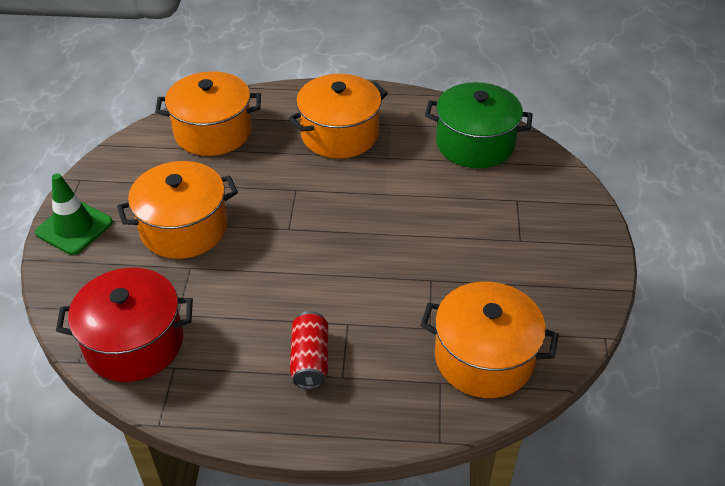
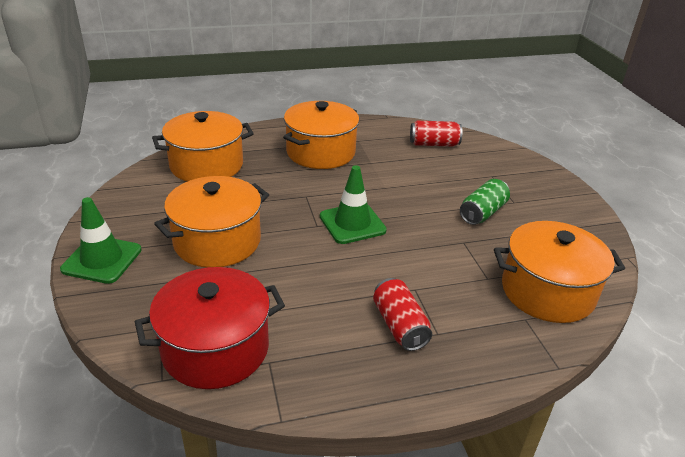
camera: 20 degrees left, 10 degrees down
green pot [425,82,533,168] -> red can [410,121,462,147]
none -> green traffic cone [320,165,387,244]
none -> green can [460,179,510,225]

